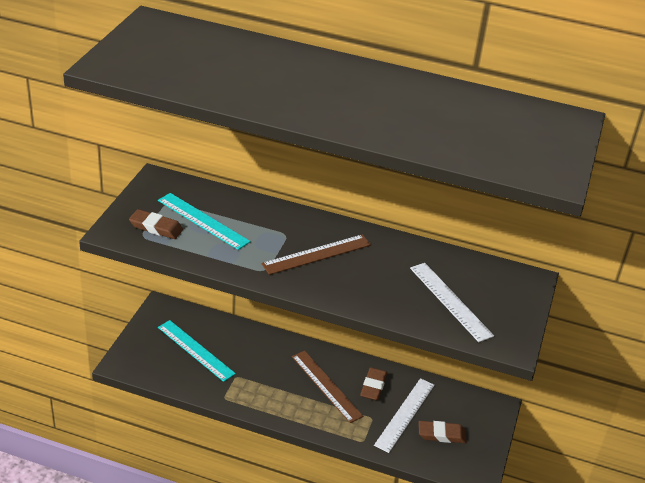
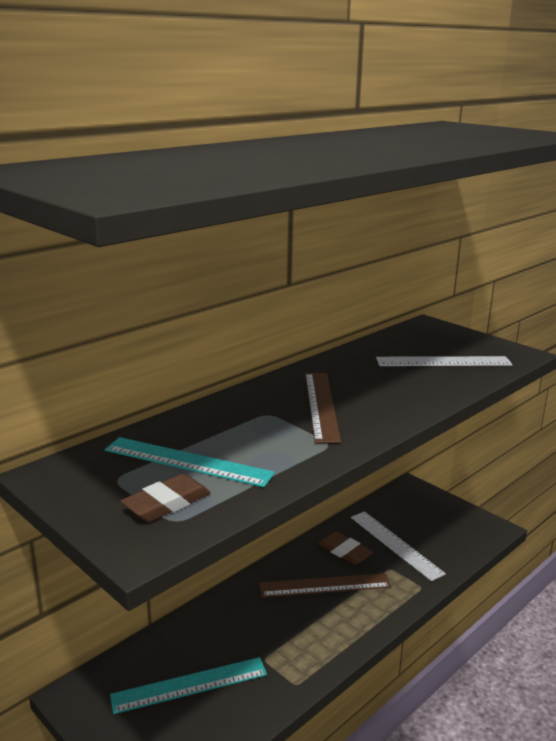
camera: 60 degrees left, 15 degrees down
turquoise ruler [158,193,251,250] -> turquoise ruler turned 45 degrees clockwise [105,437,275,487]
brown eraser [419,421,467,443] -> none

